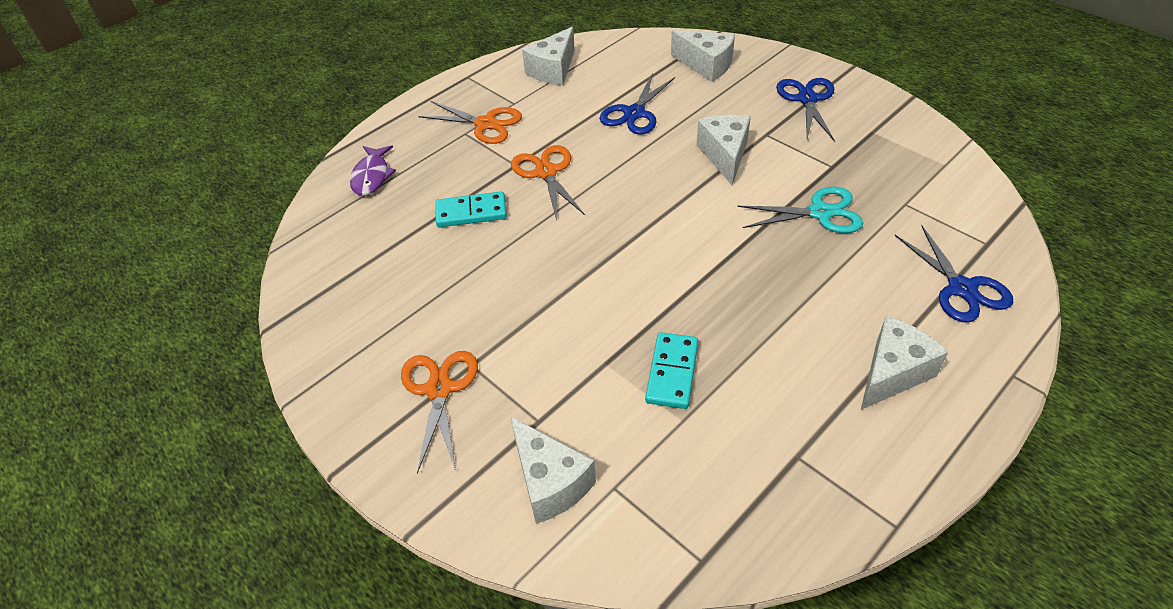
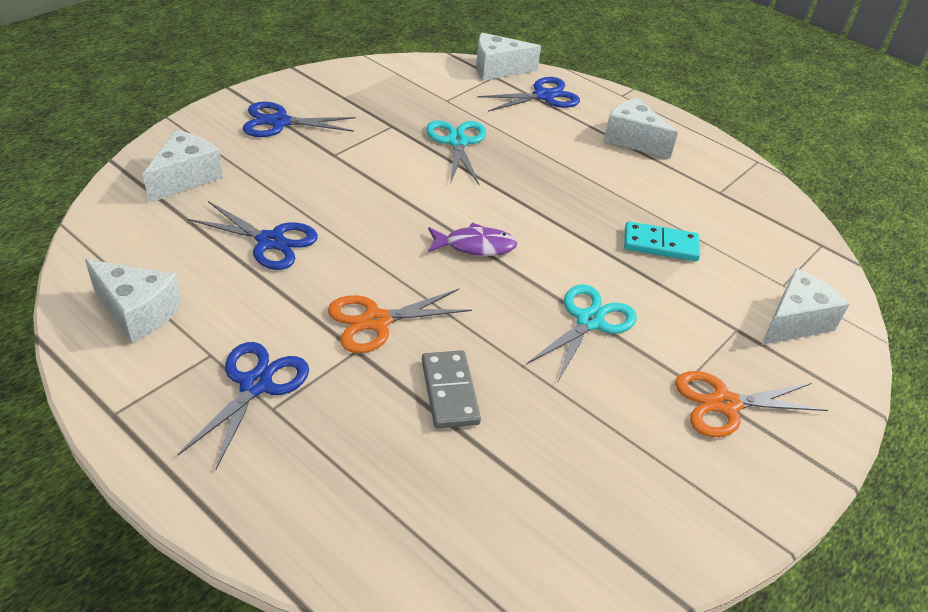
camera: 100 degrees left, 5 degrees down
purple fish [350,145,396,196] -> purple fish moved to [428,223,517,256]
orange scissors [418,101,522,144] -> blue scissors [178,342,309,471]
turquoise domino [435,191,507,227] -> grey domino [422,350,481,429]
white cheese [696,115,751,185] -> white cheese moved to [476,33,541,81]
none -> turquoise scissors [526,284,637,383]

